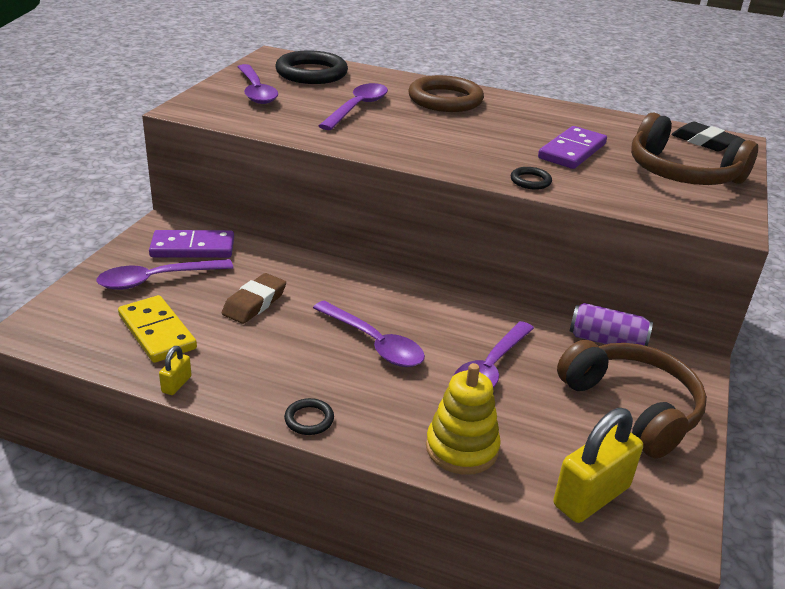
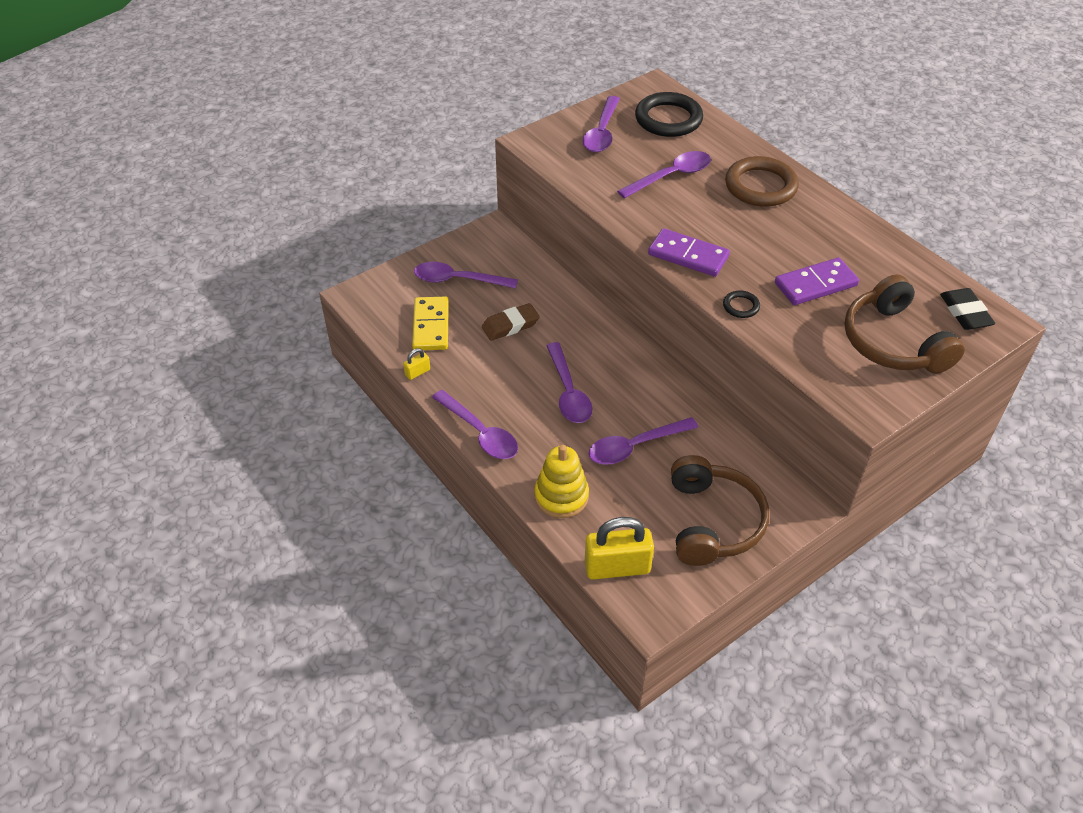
camera: 35 degrees right, 15 degrees up
purple domino [149,230,234,258] -> purple domino moved to [648,228,730,277]
black ring [284,398,334,435] -> purple spoon [432,390,518,459]
purple can [570,303,653,346] -> none

